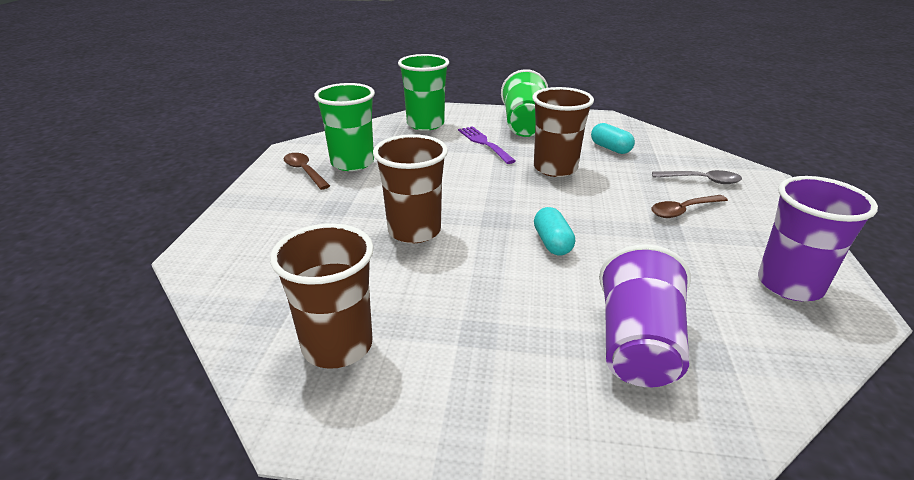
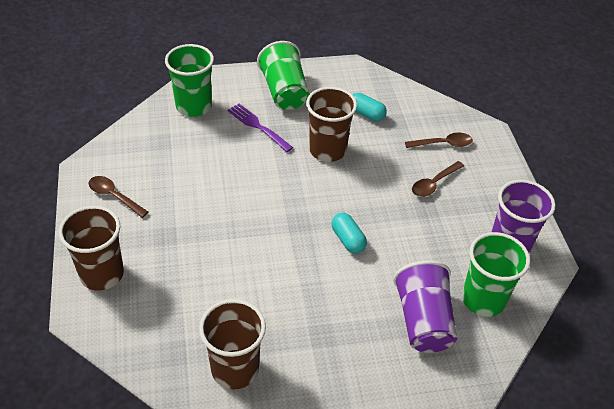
camera: 20 degrees left, 15 degrees up
green cup [314,83,375,171] -> green cup moved to [462,232,530,317]
brown cup [373,134,448,243] -> brown cup moved to [59,206,124,291]
grey spoon [652,170,742,184] -> brown spoon [405,133,473,148]

